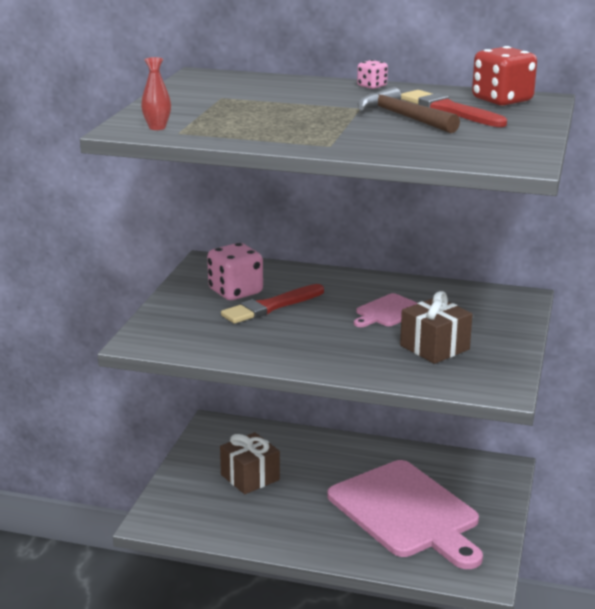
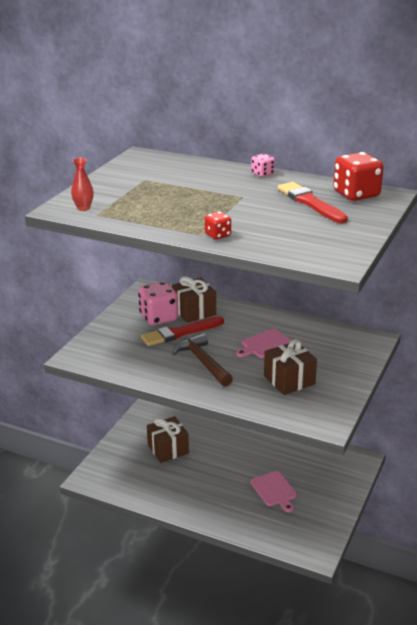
camera: 10 degrees right, 5 degrees up
pink cutting board [327,460,483,569] -> pink cutting board [250,471,297,512], size x0.43
brown hammer [358,87,460,133] -> brown hammer moved to [172,333,233,387]
none -> brown gift [172,276,216,323]
none -> red dice [205,212,231,240]

